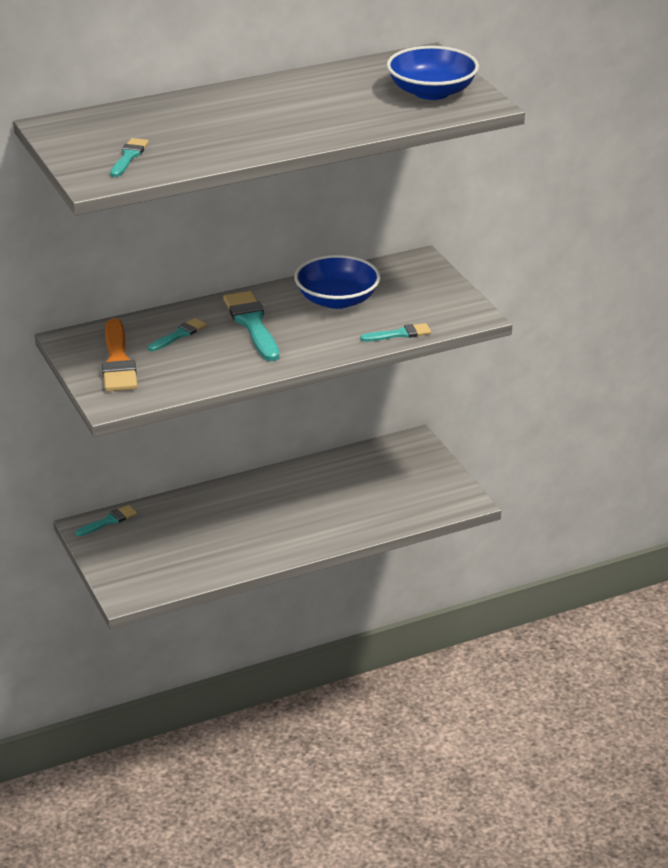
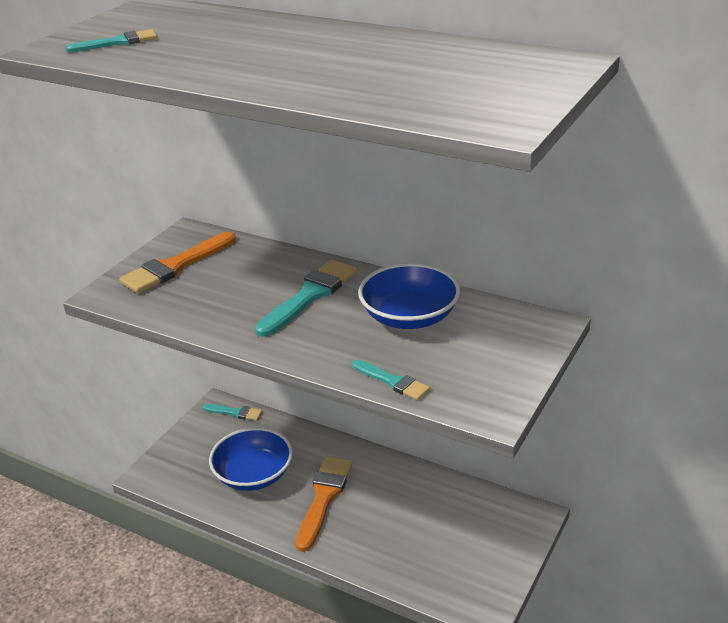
camera: 55 degrees right, 0 degrees up
turquoise brush [148,318,207,351] -> none
blue bowl [387,46,479,100] -> blue bowl moved to [209,427,293,491]
none -> orange brush [296,456,353,552]

